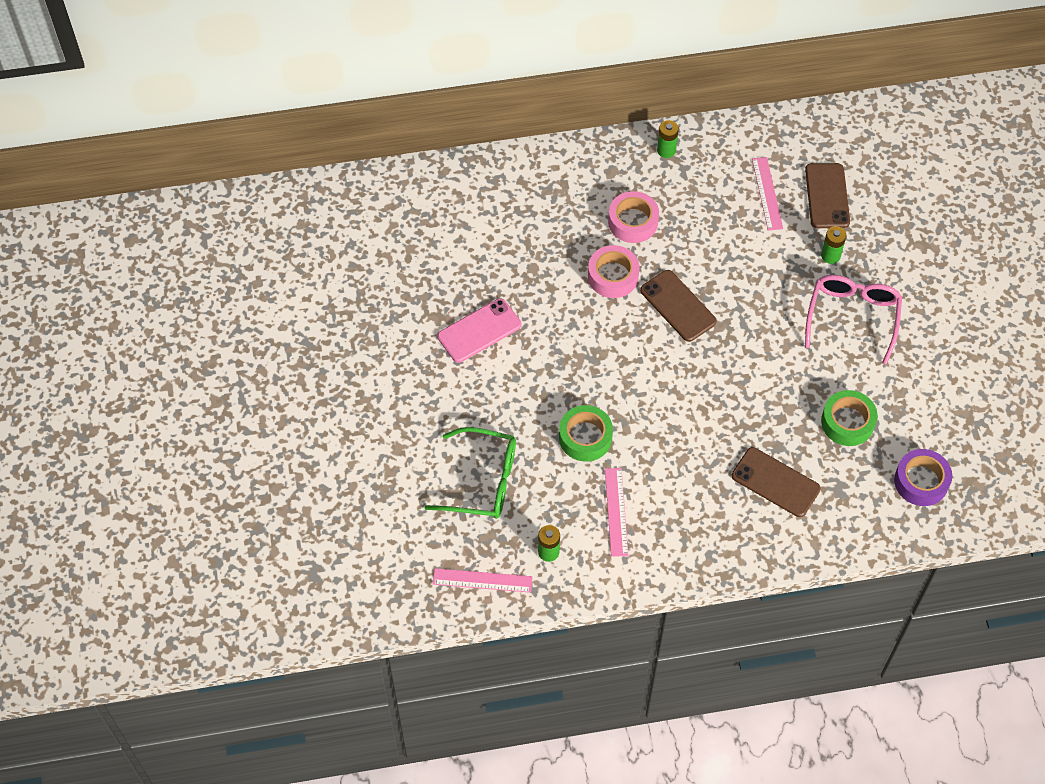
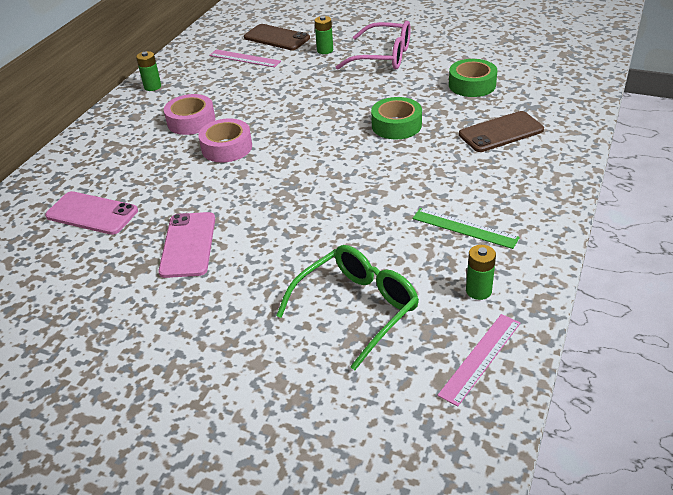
camera: 55 degrees left, 20 degrees down
green tape [559,405,613,461] -> green tape moved to [371,97,422,139]
pink ruler [605,468,628,557] -> green ruler [412,208,520,249]
brown phone [640,270,717,342] -> none
pink glasses [805,275,902,364] -> pink glasses turned 150 degrees clockwise [336,21,411,70]
purple tape [894,449,952,506] -> none
none -> pink phone [45,191,138,235]

